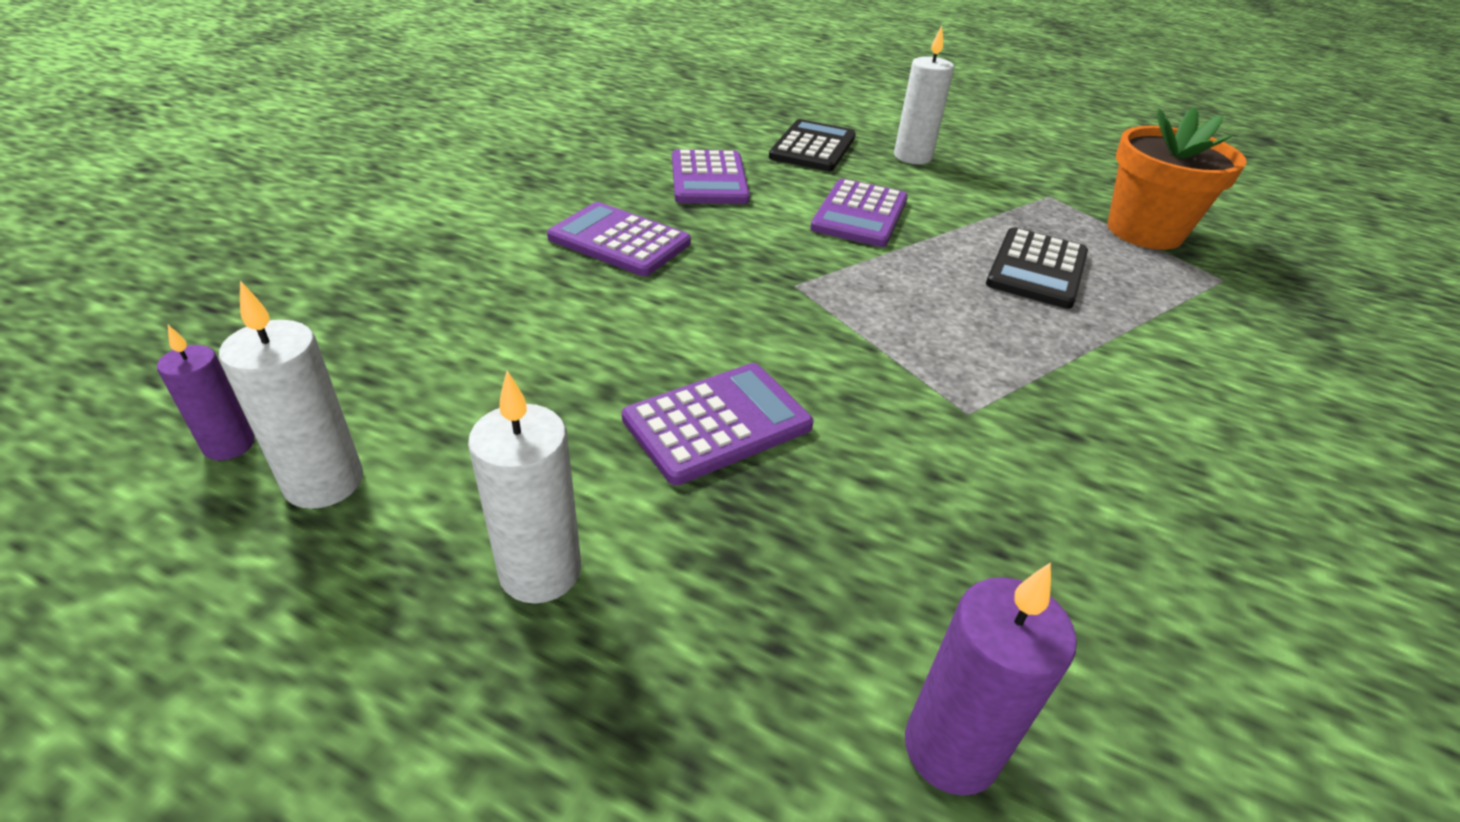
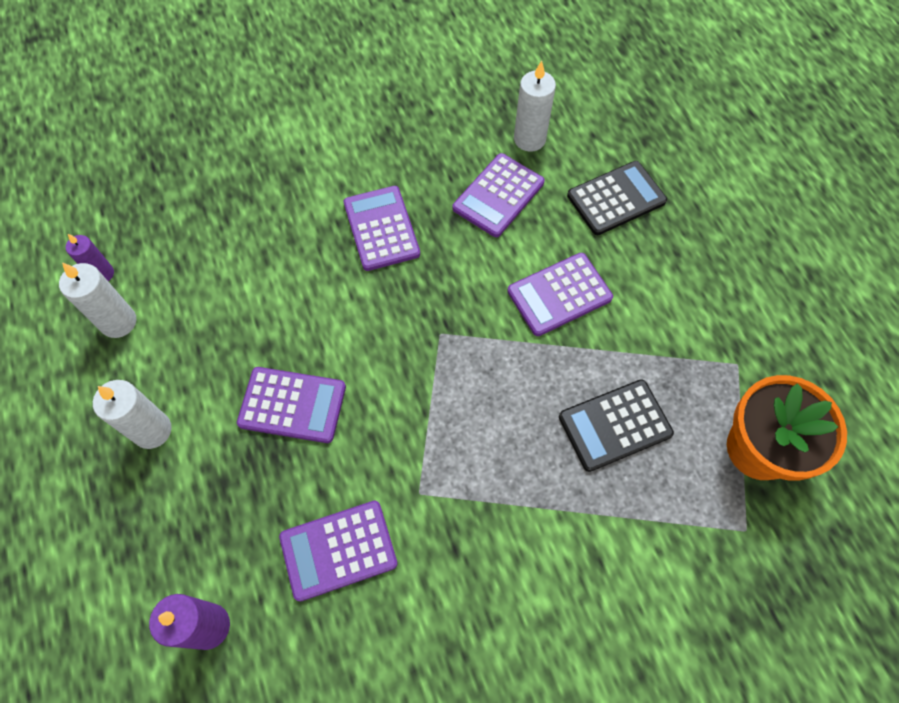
camera: 45 degrees right, 25 degrees up
white candle [894,26,954,164] -> white candle moved to [514,60,556,152]
none -> purple calculator [279,501,398,602]

